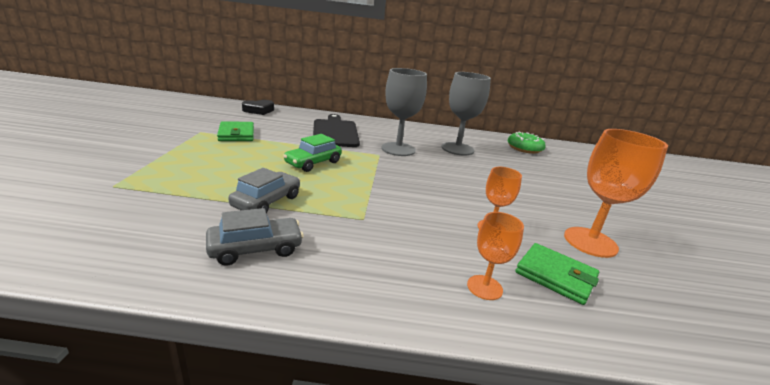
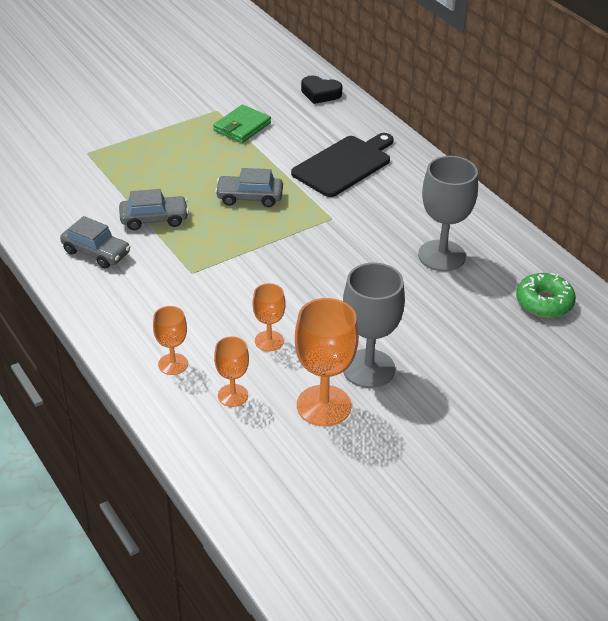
camera: 55 degrees right, 15 degrees up
green car [283,134,342,172] -> grey car [215,168,283,207]
grey goblet [381,68,427,156] -> grey goblet moved to [343,263,405,388]
green wallet [516,243,599,305] -> orange goblet [214,337,249,407]

